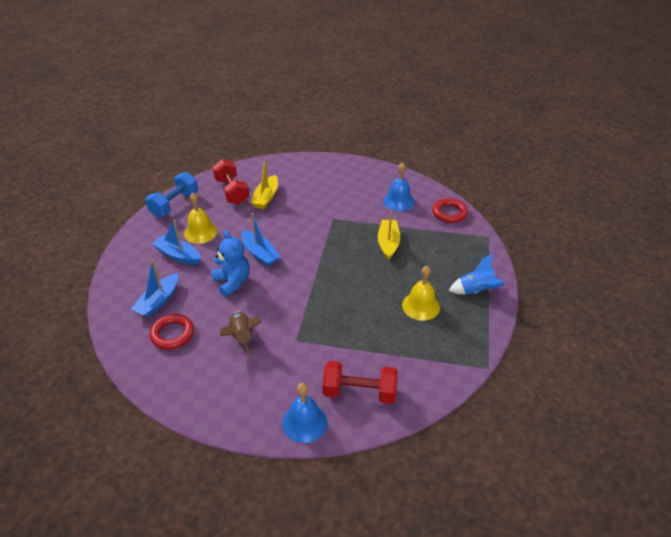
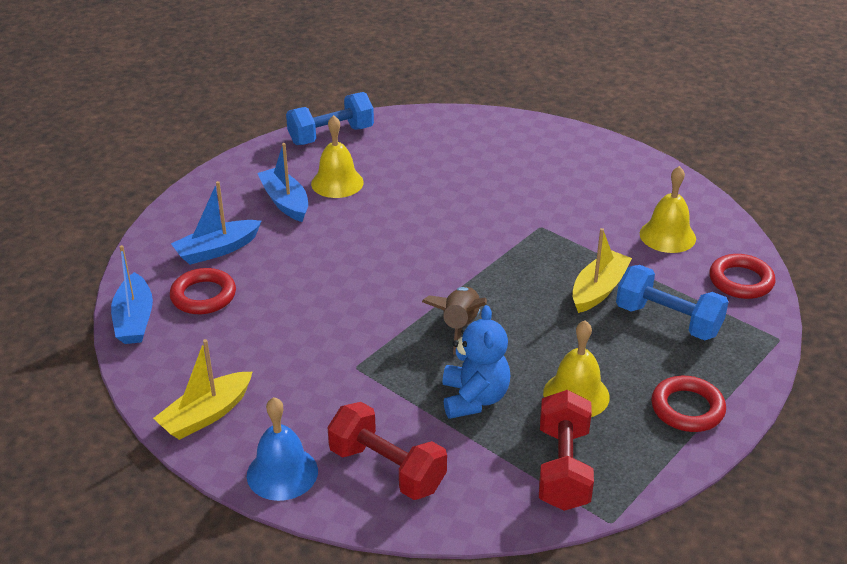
camera: 30 degrees right, 5 degrees down
blue teddy bear [211,230,250,297] -> blue teddy bear moved to [442,305,510,419]
red dumbbell [213,159,249,205] -> red dumbbell moved to [539,390,594,511]
brown rocket [220,312,262,359] -> brown rocket moved to [422,287,487,355]
blue boat [241,213,280,267] -> blue boat moved to [111,245,153,344]
yellow boat [251,158,278,209] -> yellow boat moved to [153,339,252,440]
blue bell [383,162,415,211] -> yellow bell [640,166,696,253]
blue rocket [449,254,505,294] -> red ring [651,376,726,432]
none -> blue dumbbell [616,265,729,340]

